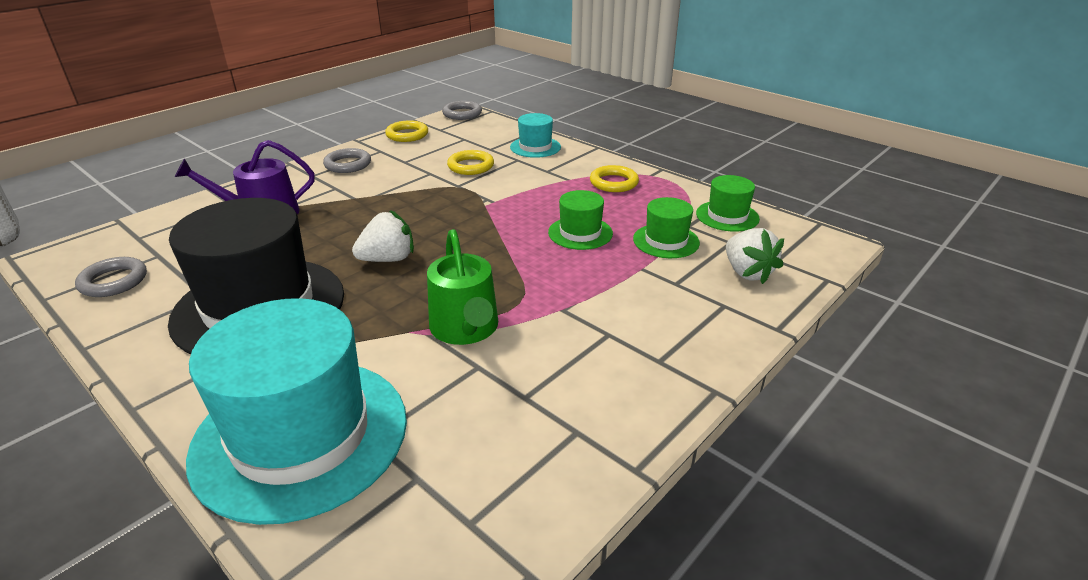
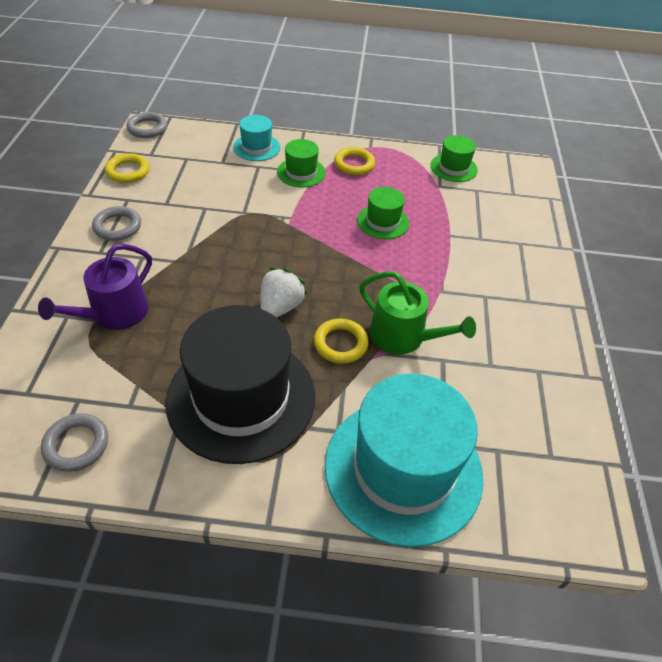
camera: 40 degrees left, 15 degrees up
yellow ring [447,150,494,175] -> yellow ring moved to [314,318,369,364]
green hat [633,197,700,258] -> green hat moved to [277,139,326,187]
white strawberry [726,228,784,284] -> none

